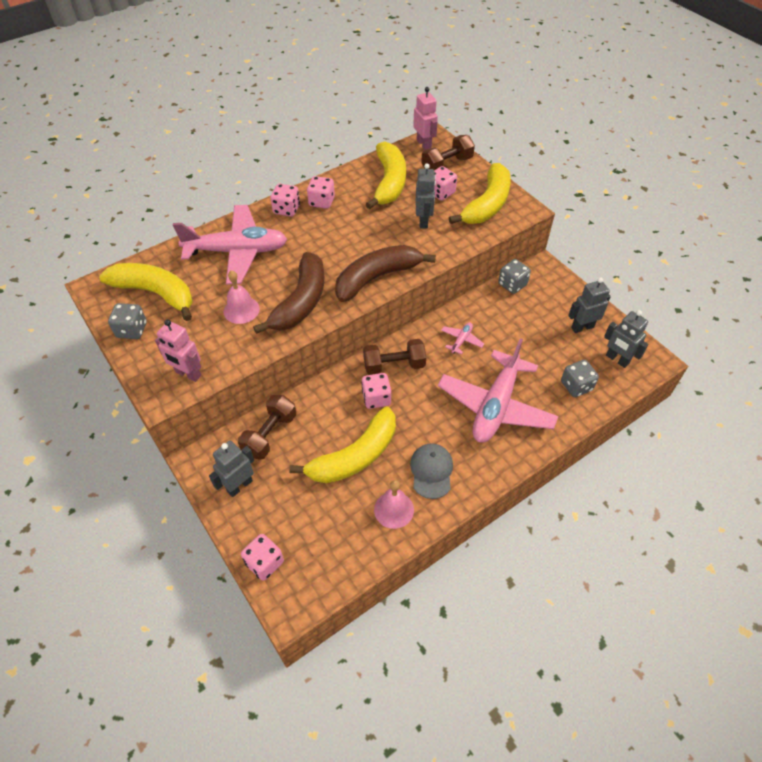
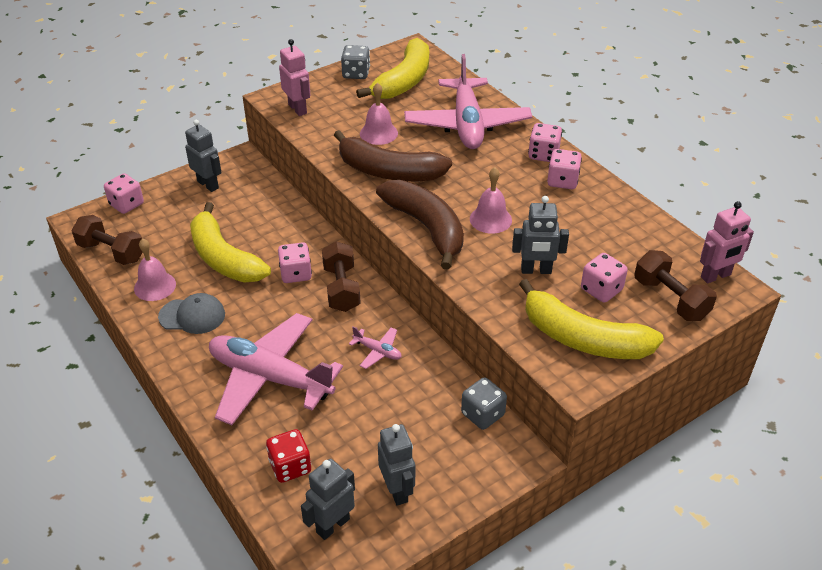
camera: 90 degrees right, 10 degrees down
pink robot [155,320,201,382] -> pink robot turned 120 degrees clockwise [279,39,310,116]
brown dumbbell [238,395,296,460] -> brown dumbbell moved to [71,215,142,265]
yellow banana [366,142,406,209] -> none
grey dice [561,360,599,397] -> red dice [266,429,311,483]
none -> pink bell [470,167,512,234]

